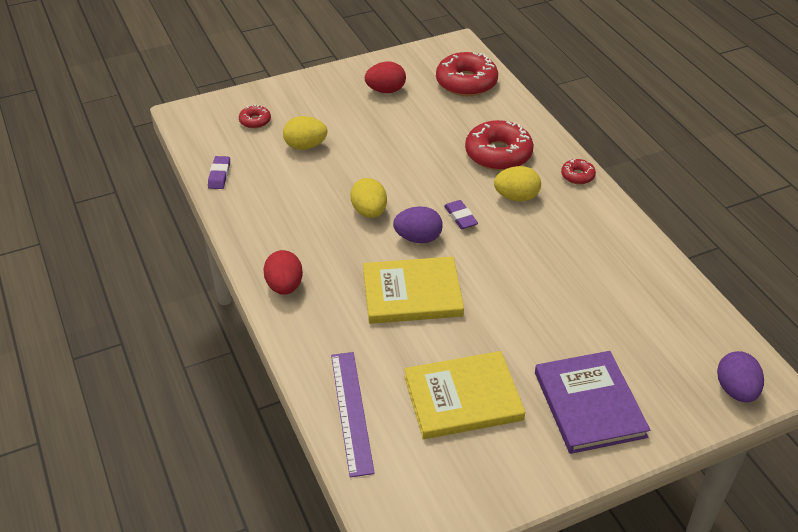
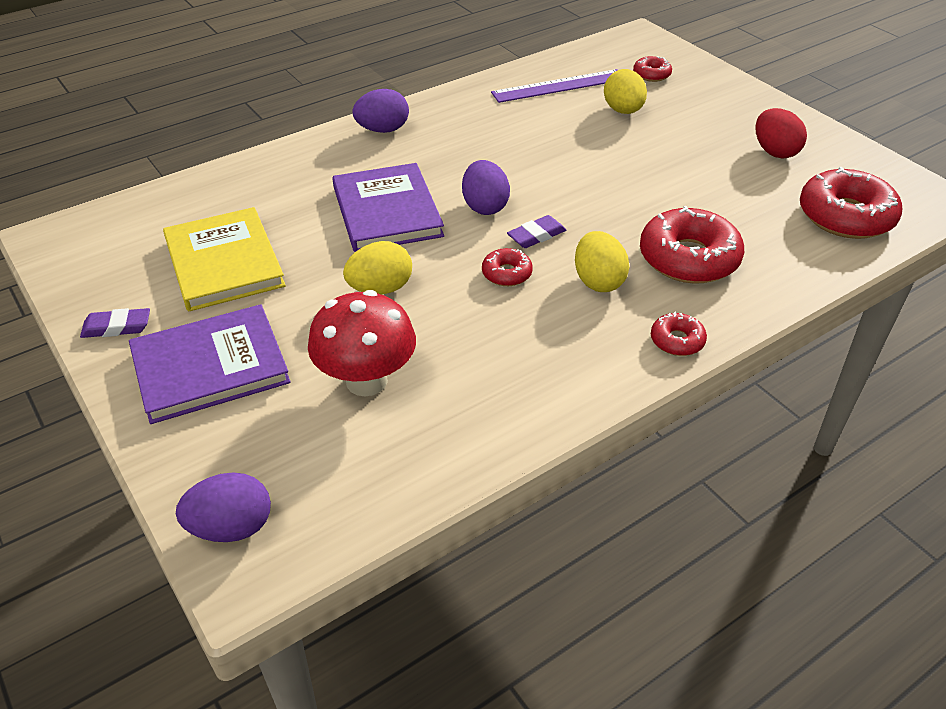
camera: 80 degrees right, 0 degrees up
purple eraser [208,156,230,189] -> purple eraser moved to [80,308,150,338]
red egg [263,250,303,295] -> purple egg [352,89,409,133]
purple ruler [331,352,375,477] -> purple ruler moved to [491,69,617,103]
yellow egg [350,178,387,218] -> yellow egg moved to [343,241,412,295]
yellow book [363,256,464,324] -> purple book [332,163,444,252]
none -> red mushroom [308,290,416,396]
none -> red donut [482,248,533,286]

